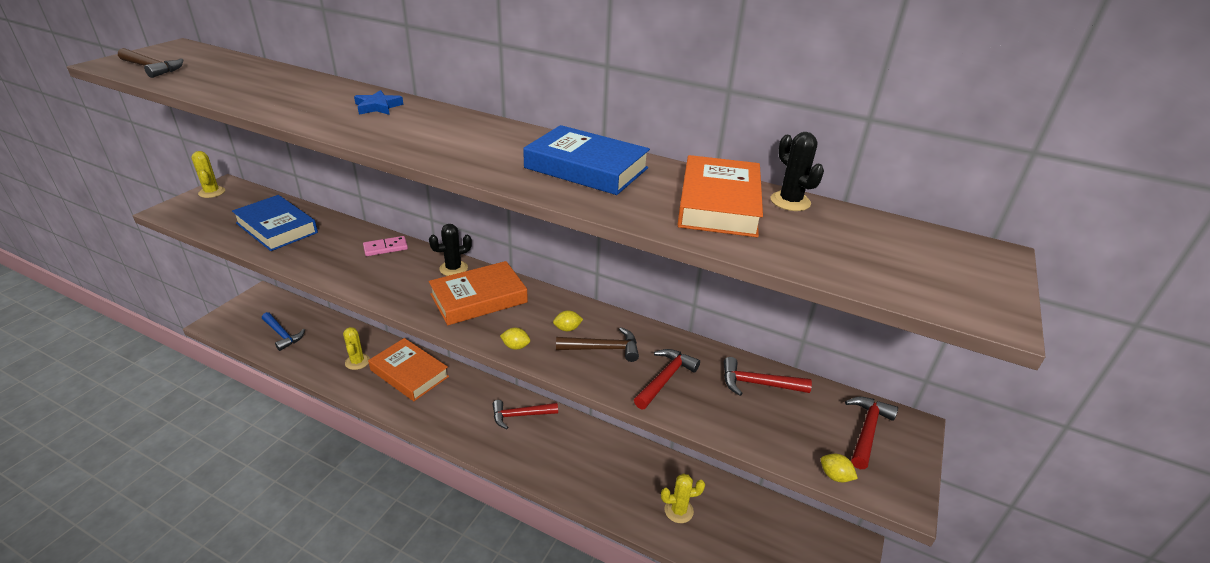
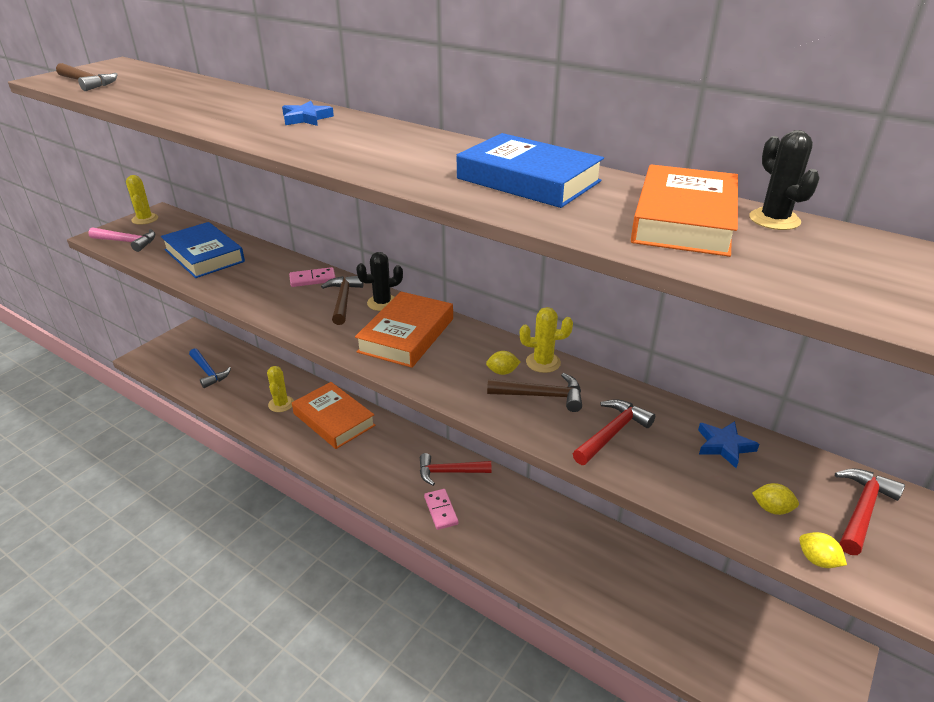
camera: 10 degrees right, 0 degrees up
orange book [429,261,528,325] -> orange book turned 45 degrees counterclockwise [355,292,453,368]
yellow lemon [500,328,530,350] -> yellow lemon moved to [752,483,799,515]
yellow cactus [661,473,705,523] -> yellow cactus moved to [520,307,573,373]
red hammer [724,357,812,396] -> blue star [698,421,759,468]
none -> pink hammer [88,227,156,252]
none -> brown hammer [321,276,363,325]
none -> pink domino [424,489,459,530]

